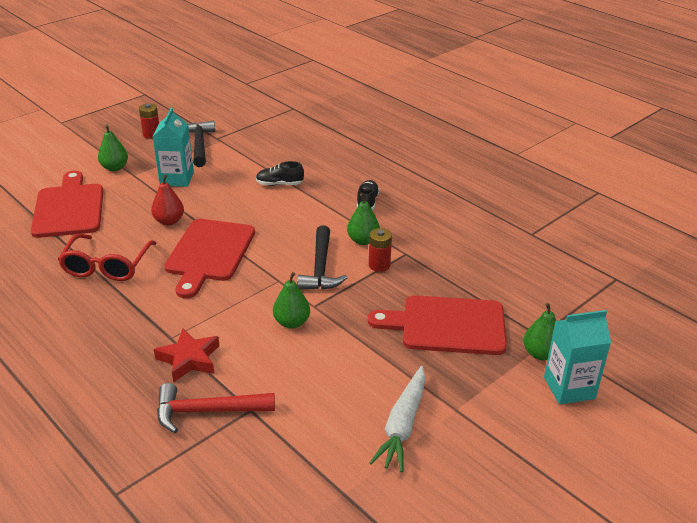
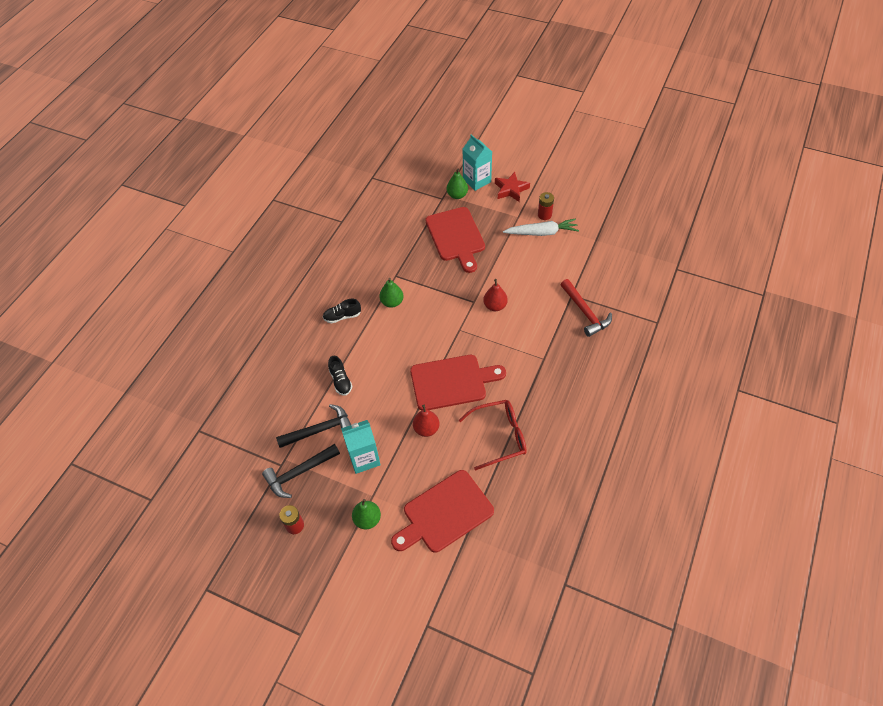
camera: 110 degrees left, 20 degrees up
red star [154,328,220,383] -> red star moved to [495,172,530,202]
green pear [273,272,310,328] -> red pear [483,279,508,311]
black hammer [297,225,348,290] -> black hammer moved to [276,404,351,448]
red battery [369,228,392,272] -> red battery moved to [538,192,554,220]

